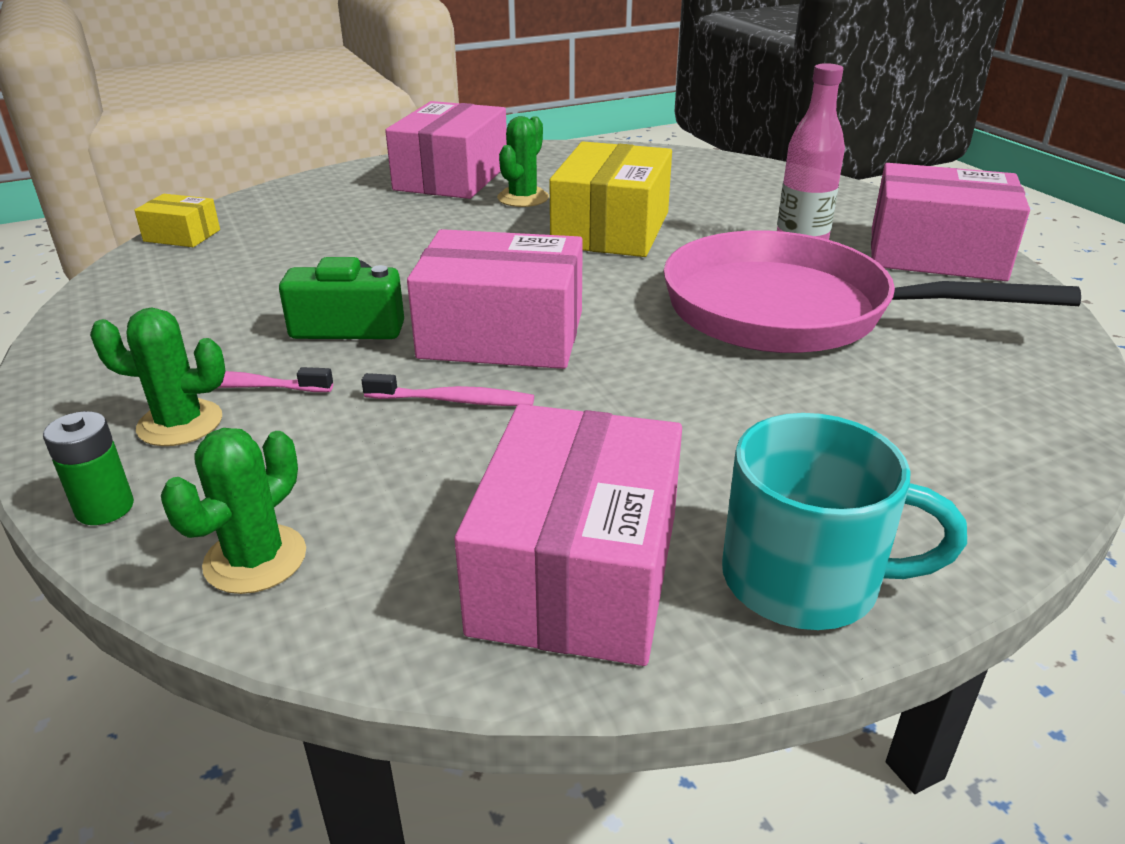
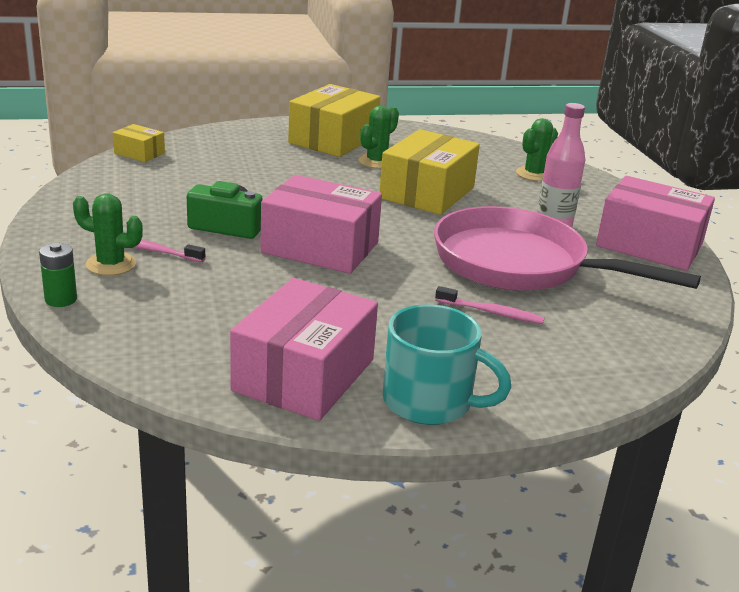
camera: 10 degrees right, 5 degrees down
green cactus [161,428,306,594] -> green cactus moved to [516,118,558,181]
pink toothbrush [362,373,534,406] -> pink toothbrush moved to [435,286,545,324]
pink box [385,101,507,199] -> yellow box [288,84,380,157]

